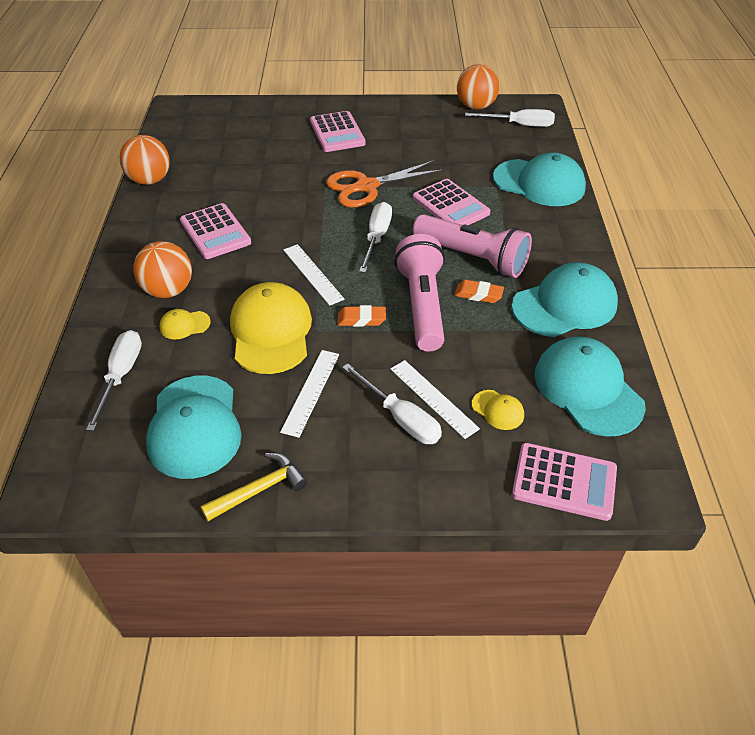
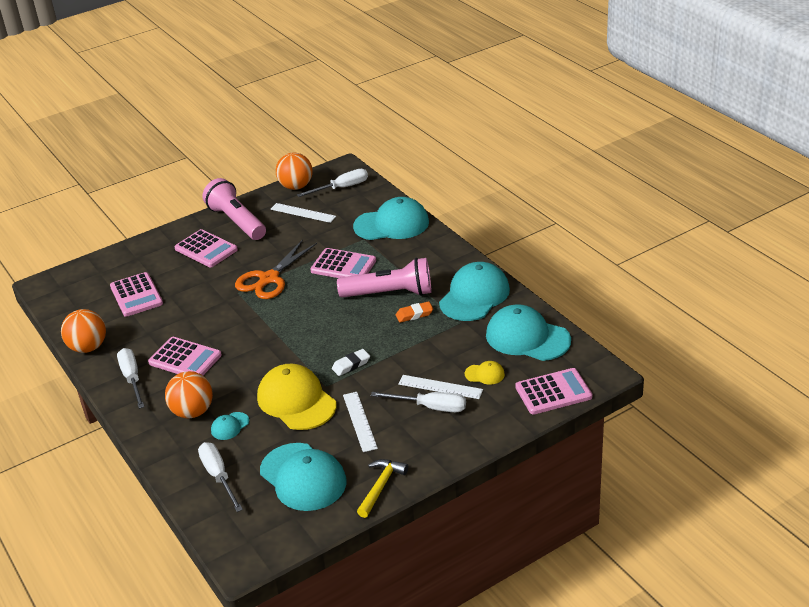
camera: 30 degrees left, 10 degrees down
yellow cap [160,309,211,339] -> turquoise cap [211,412,249,440]
white ruler [283,244,345,306] -> white ruler moved to [271,203,336,223]
orange eraser [337,305,386,327] -> white eraser [332,349,370,376]
white screwdriver [359,202,392,273] -> white screwdriver moved to [117,348,144,409]
pink flashlight [395,234,445,351] -> pink flashlight moved to [203,178,266,240]
none -> pink calculator [110,272,163,317]

